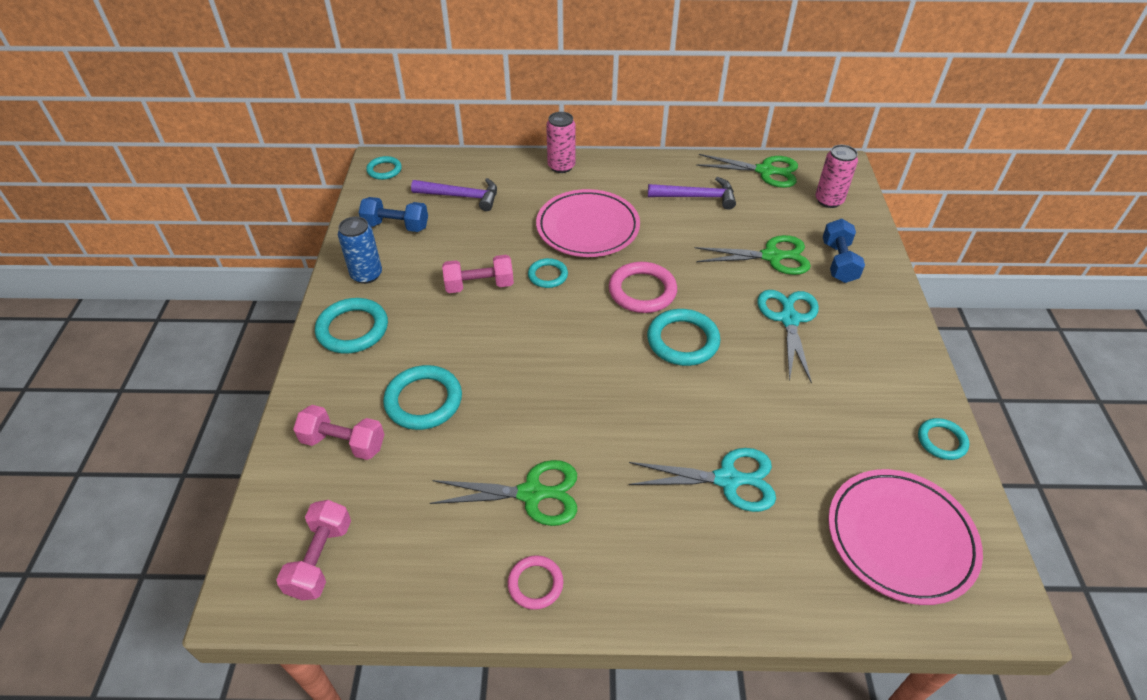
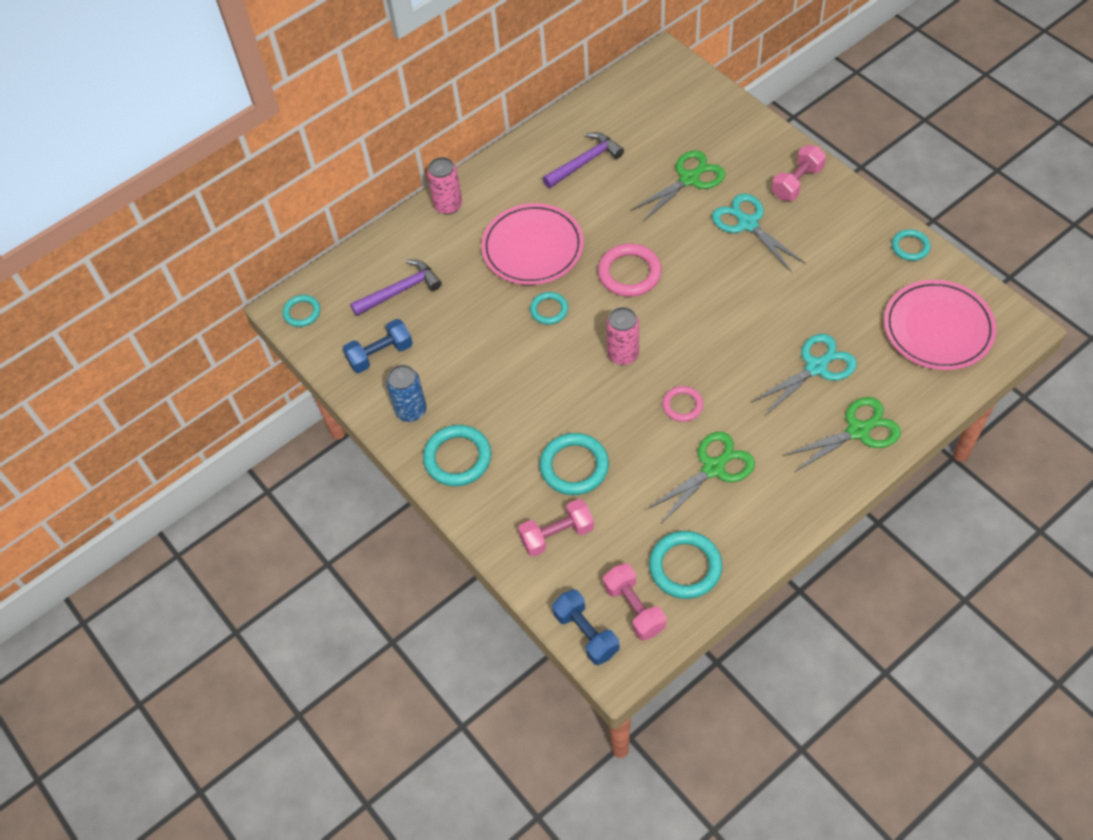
camera: 35 degrees left, 10 degrees up
pink dumbbell [442,255,514,293] -> pink dumbbell moved to [772,145,826,201]
pink ring [508,555,563,610] -> pink ring moved to [662,386,703,422]
turquoise ring [647,309,720,366] -> turquoise ring moved to [649,531,722,599]
green scissors [696,154,798,188] -> green scissors moved to [783,397,901,472]
pink can [815,145,858,208] -> pink can moved to [606,307,639,365]
blue dumbbell [823,219,865,283] -> blue dumbbell moved to [552,589,620,665]

